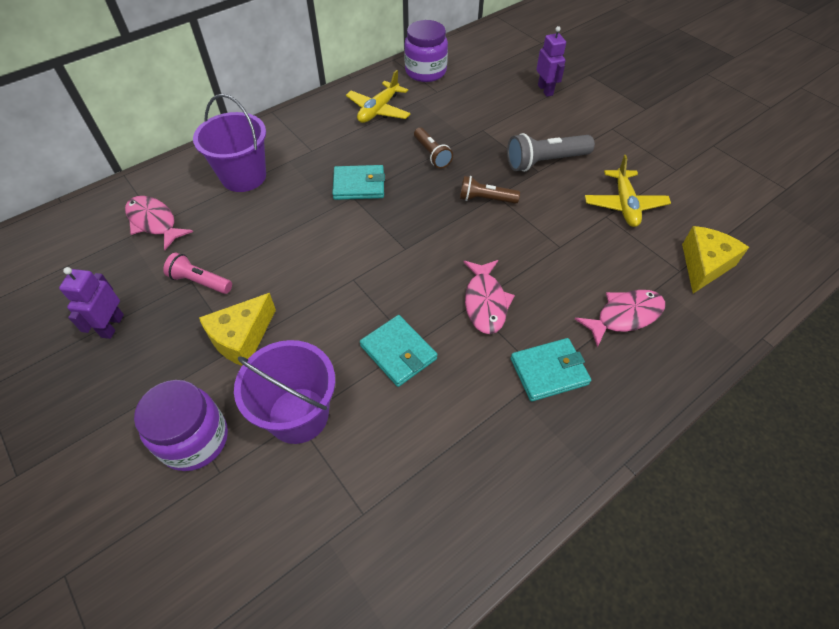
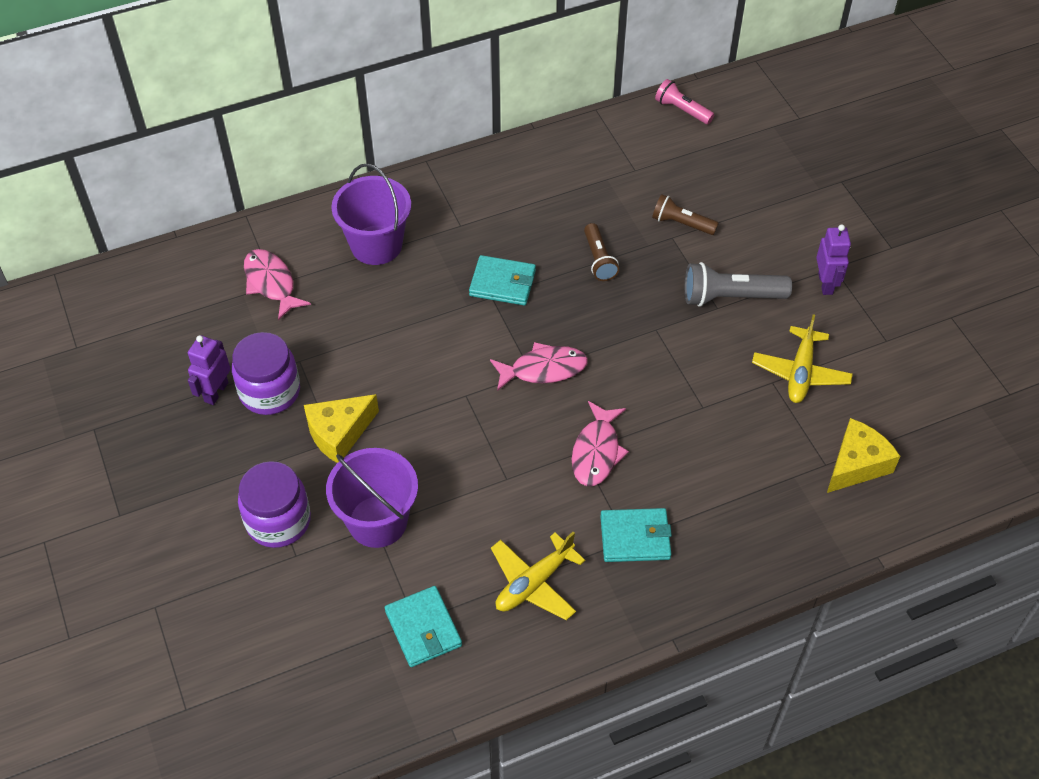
camera: 15 degrees right, 0 degrees up
pink flashlight [163,253,232,294] -> pink flashlight moved to [655,79,714,124]
yellow plane [346,70,411,123] -> yellow plane moved to [491,532,585,620]
turquoise wallet [360,315,437,387] -> turquoise wallet moved to [385,586,462,667]
purple jar [404,20,448,82] -> purple jar moved to [232,332,300,415]
brown flashlight [460,176,520,204] -> brown flashlight moved to [652,194,719,235]
purple robot [536,26,566,97] -> purple robot moved to [816,224,851,295]
pink fish [575,290,665,348] -> pink fish moved to [490,342,588,391]

